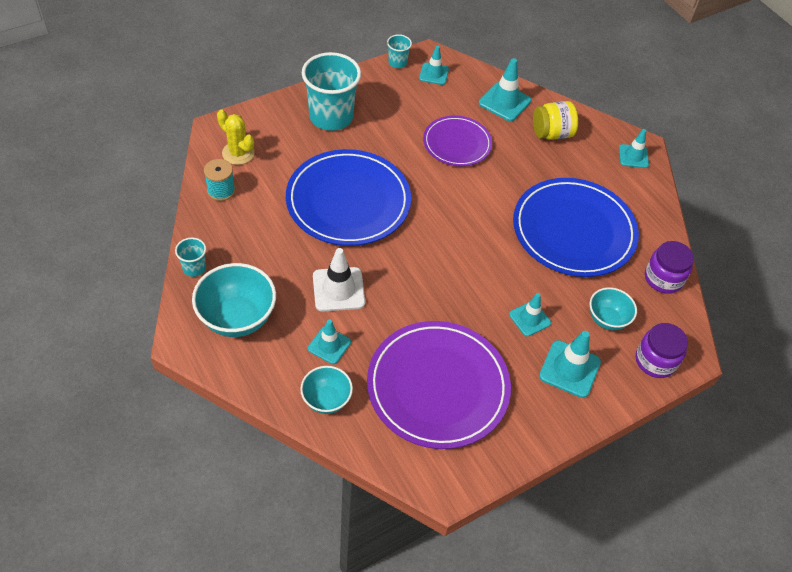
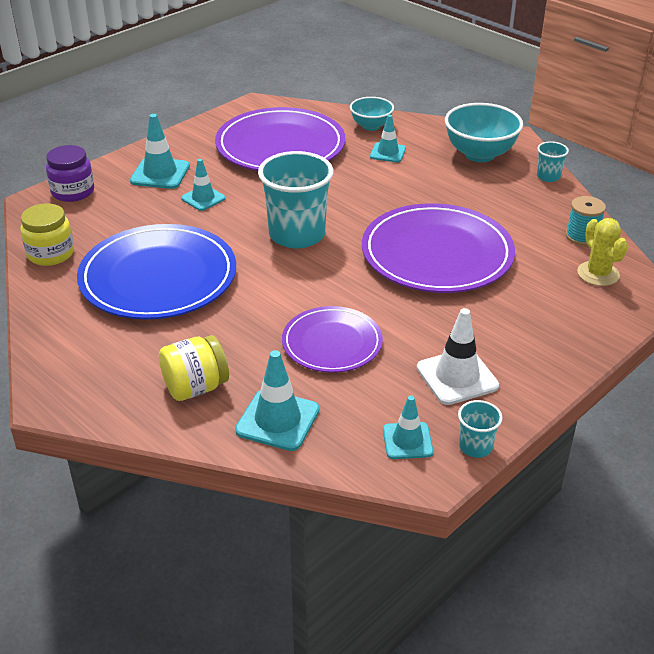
camera: 170 degrees right, 15 degrees down
yellow cactus [217,109,255,165] -> yellow cactus turned 45 degrees clockwise [577,218,628,286]
blue plate [286,149,411,246] -> purple plate [362,203,515,293]
turquoise cup [302,52,361,131] -> turquoise cup moved to [258,151,334,248]
white traffic cone [313,248,365,311] -> white traffic cone moved to [417,308,499,405]
turquoise bowl [590,287,637,330] -> none
turquoise traffic cone [619,129,649,168] -> none
purple jar [645,241,694,294] -> yellow jar [20,203,74,266]

